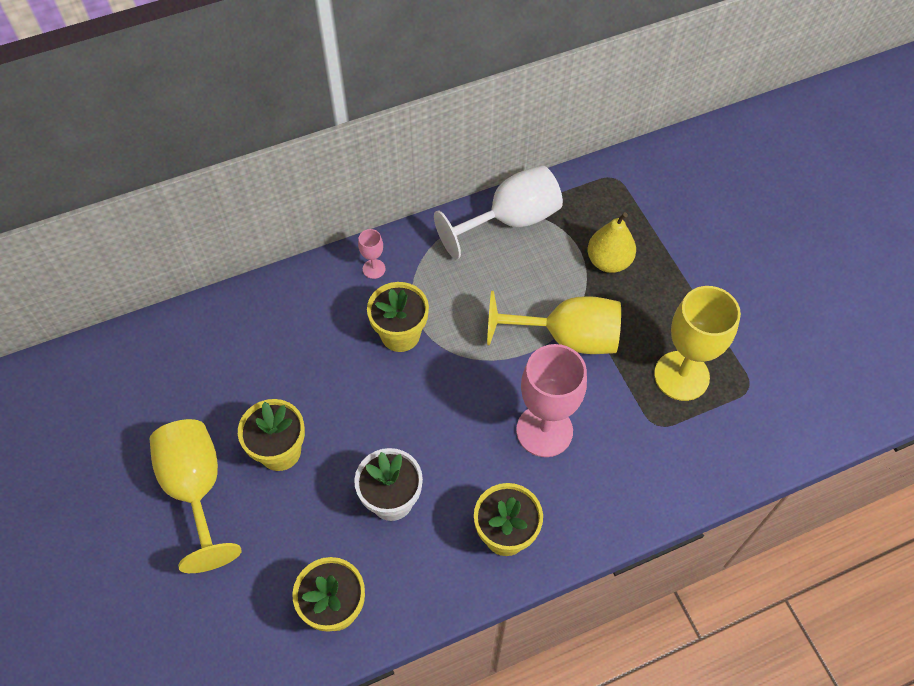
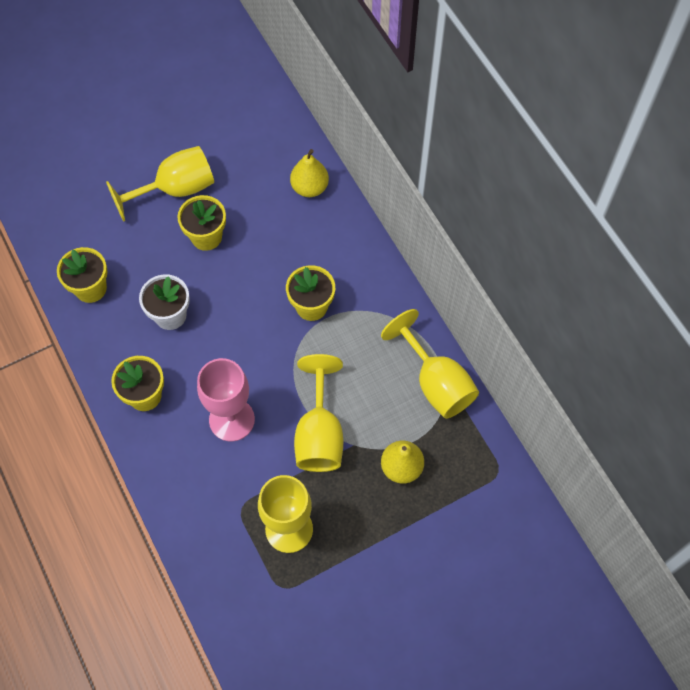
camera: 85 degrees right, 5 degrees up
pink goblet [358,229,386,279] -> none
white goblet [434,165,563,259] -> yellow goblet [381,309,479,419]
none -> yellow pear [290,149,329,197]

